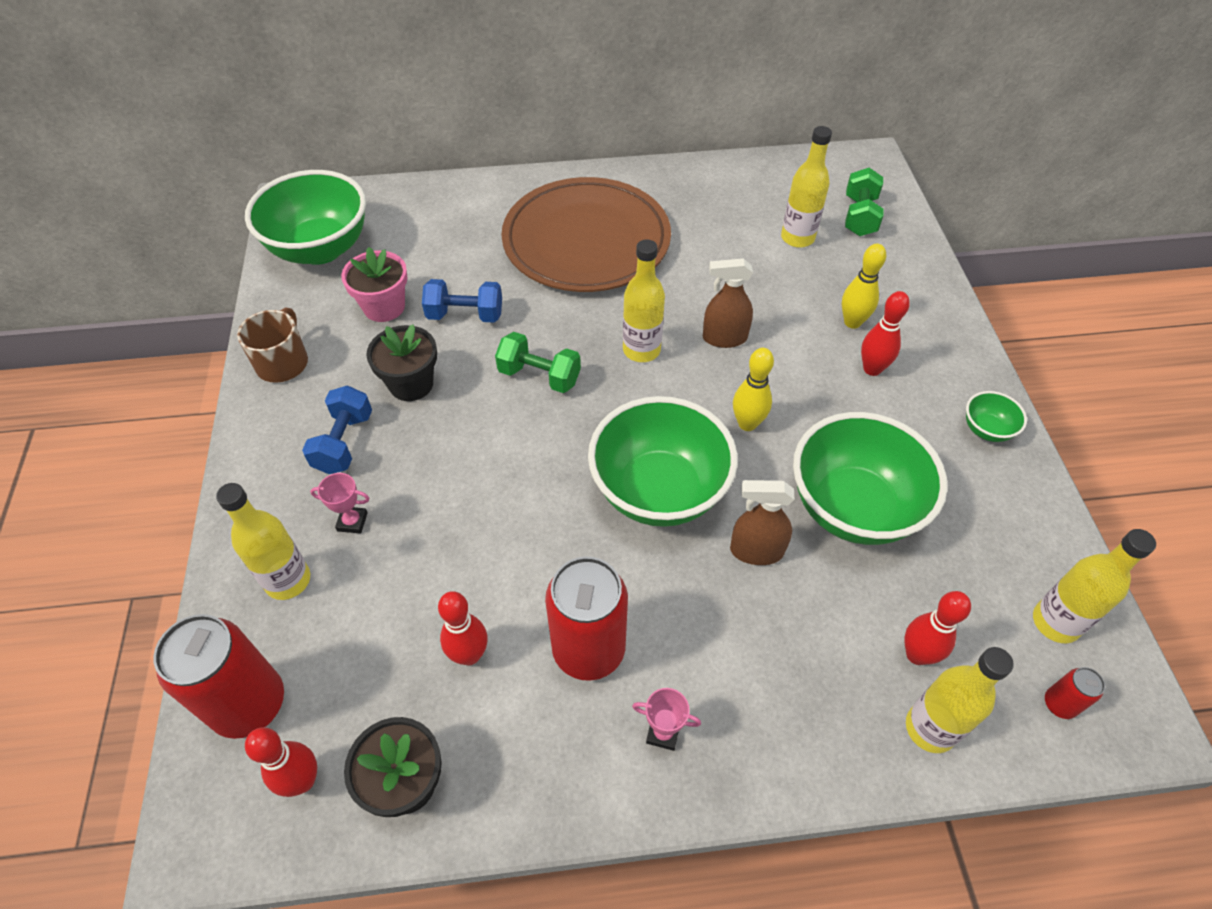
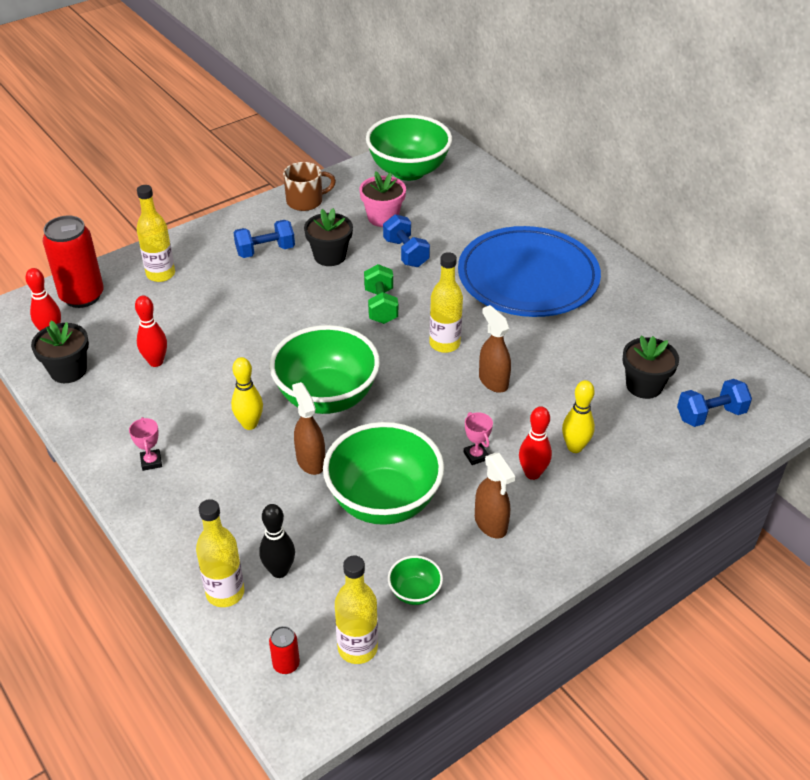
camera: 60 degrees right, 10 degrees down
pink trophy [310,473,370,534] -> pink trophy moved to [464,412,493,465]
brown plate [501,177,671,292] -> blue plate [458,226,601,317]
red can [545,557,628,681] -> none
yellow bowling pin [733,348,774,431] -> yellow bowling pin moved to [231,357,263,430]
yellow bottle [781,126,832,248] -> black flower pot [622,336,679,399]
green dumbbell [845,168,884,236] -> blue dumbbell [677,379,752,427]
red bowling pin [904,591,971,665] -> black bowling pin [259,504,295,578]
green bowl [966,391,1027,442] -> green bowl moved to [388,555,443,605]
none -> brown spray bottle [475,453,515,538]

